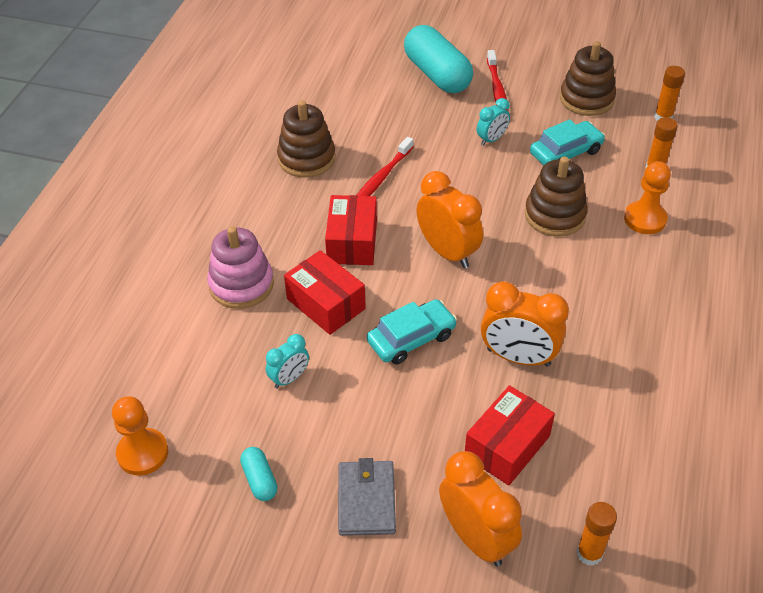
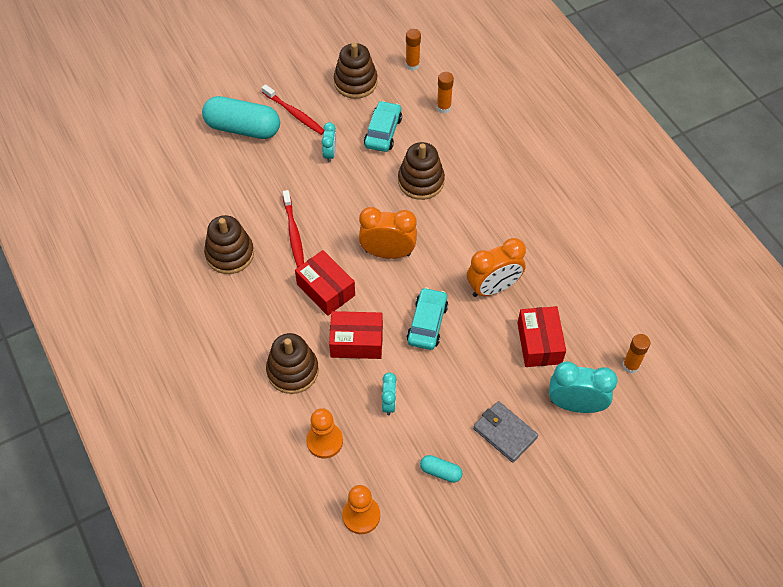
camera: 45 degrees left, 10 degrees up
pink stacking toy [207,226,274,309] -> brown stacking toy [266,333,319,394]
orange clock [439,451,522,566] -> turquoise clock [549,361,618,413]
orange pawn [624,161,671,234] -> orange pawn moved to [306,408,343,458]

